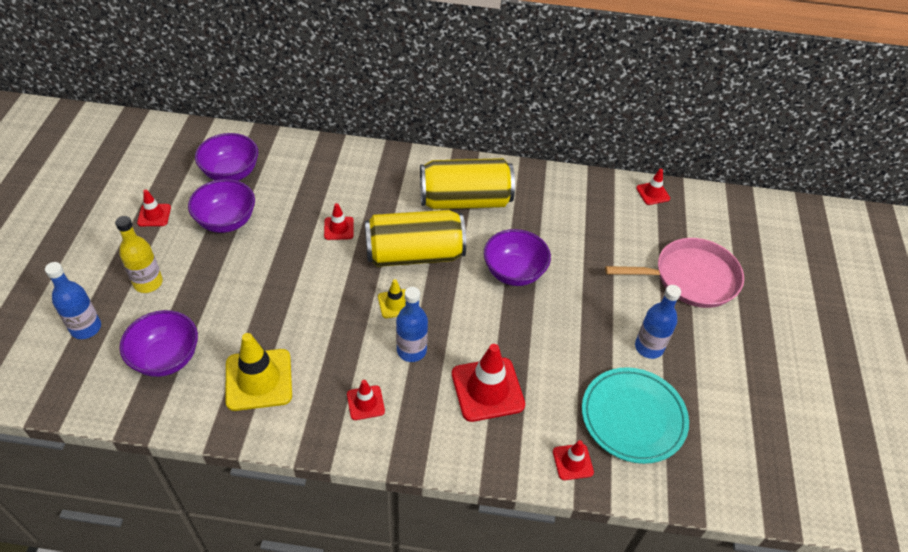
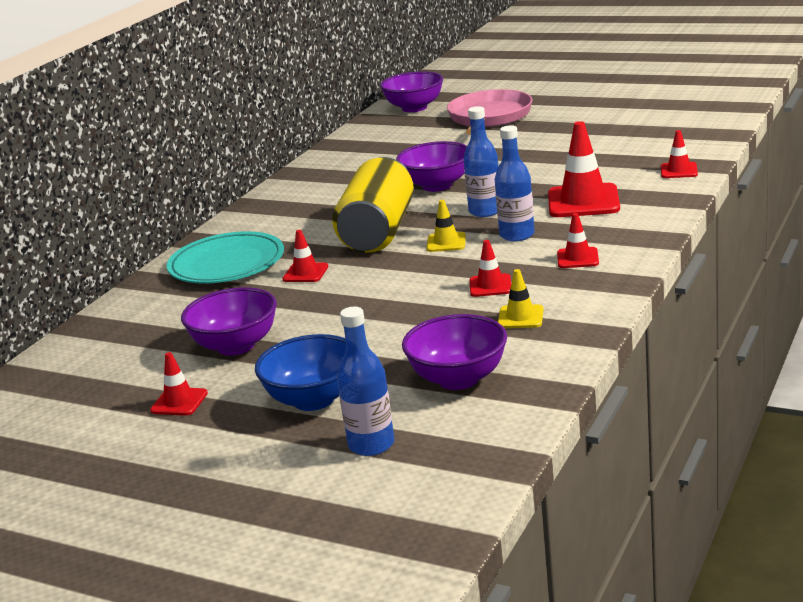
camera: 65 degrees left, 25 degrees down
yellow bottle [115,216,163,293] -> blue bowl [255,334,346,411]
purple bowl [195,133,258,181] -> purple bowl moved to [380,71,443,112]
yellow traffic cone [225,333,292,411] -> yellow traffic cone [498,269,544,328], size x0.53
yellow can [420,158,515,210] -> none
turquoise plate [582,367,689,464] -> turquoise plate moved to [167,231,284,283]
blue bottle [635,285,681,359] -> blue bottle moved to [464,106,499,217]
red traffic cone [636,169,670,205] -> red traffic cone moved to [469,240,511,297]

